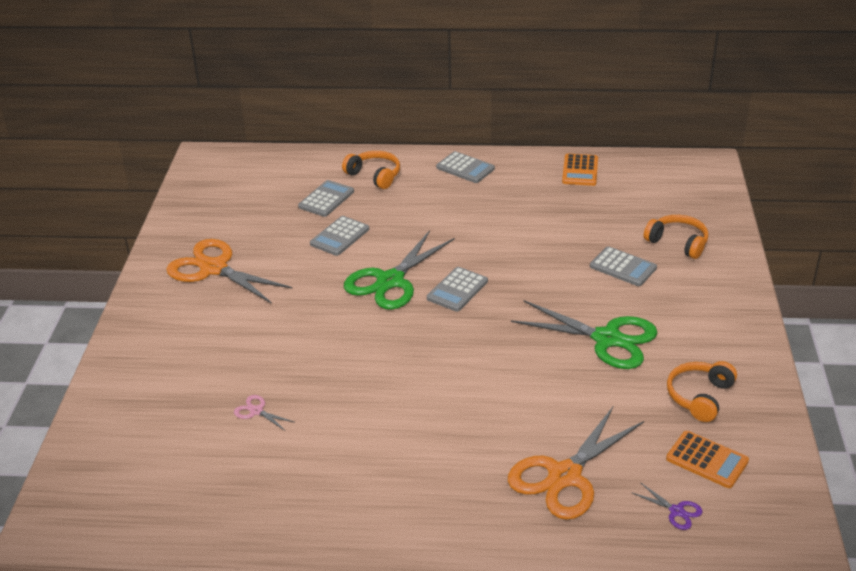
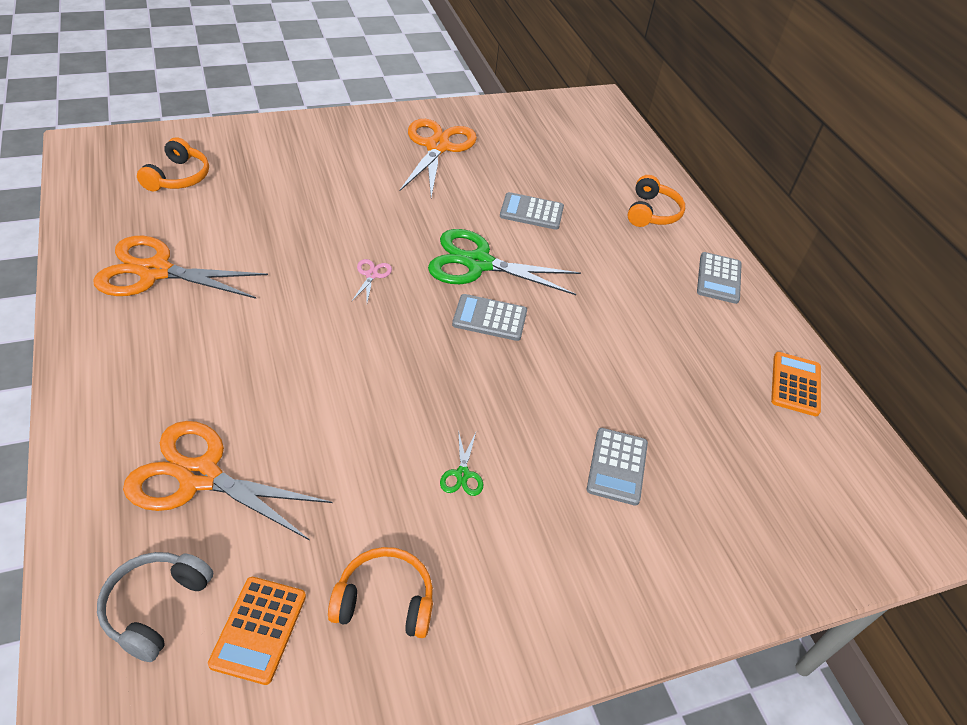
camera: 60 degrees right, 10 degrees up
pink scissors [234,395,294,430] -> pink scissors moved to [351,259,392,302]
grey calculator [298,180,354,217] -> none
green scissors [511,300,657,369] -> green scissors [440,430,484,496], size x0.42
orange calculator [562,154,598,186] -> orange calculator turned 120 degrees clockwise [771,352,821,416]
purple scissors [631,482,702,530] -> grey headphones [97,552,213,662]
orange headphones [644,215,708,259] -> orange headphones moved to [137,137,209,191]
none -> orange scissors [93,236,268,299]

